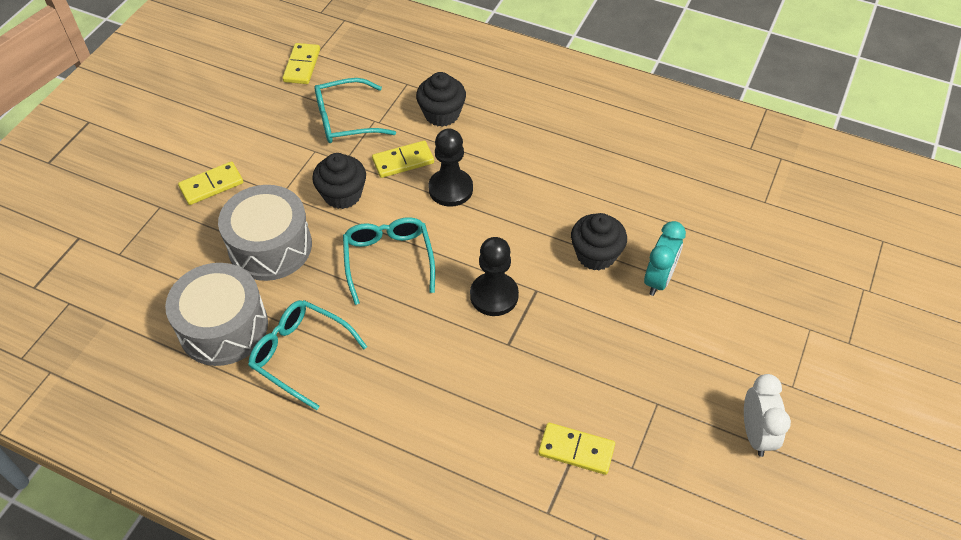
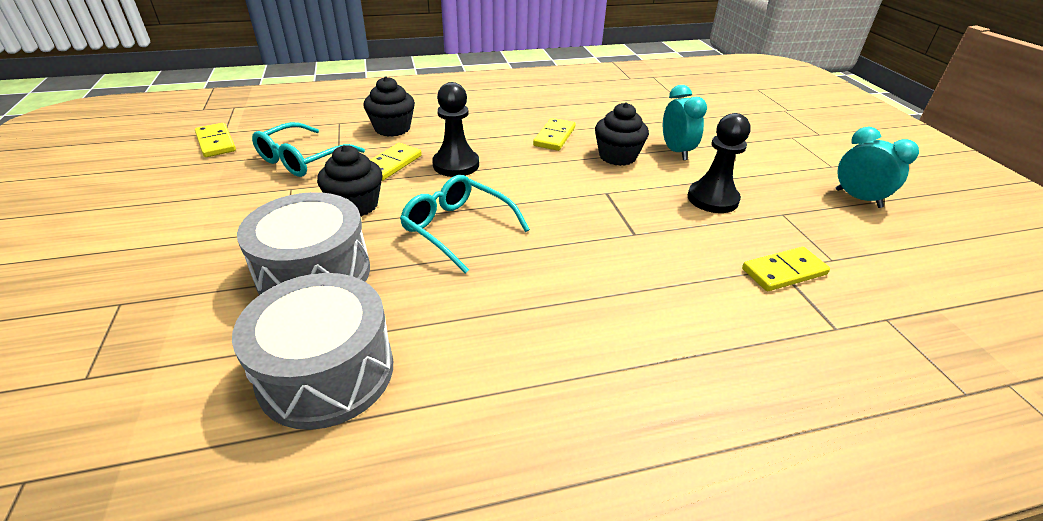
camera: 40 degrees left, 15 degrees down
yellow domino [178,161,243,205] -> yellow domino moved to [533,118,576,151]
turquoise glasses [248,300,367,410] -> none
black pawn [470,237,519,316] -> black pawn moved to [688,113,751,213]
white clock [744,374,791,457] -> turquoise clock [836,127,919,208]

